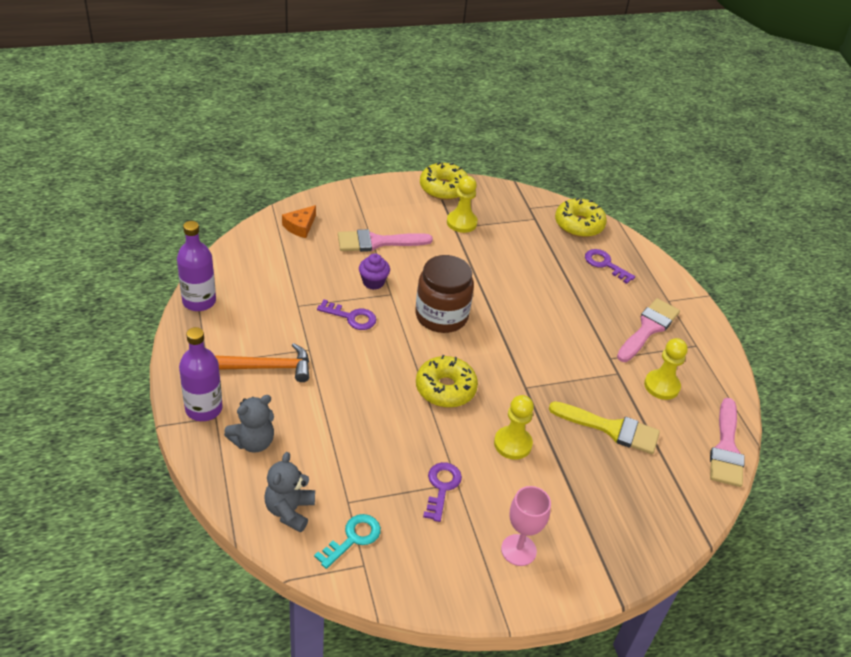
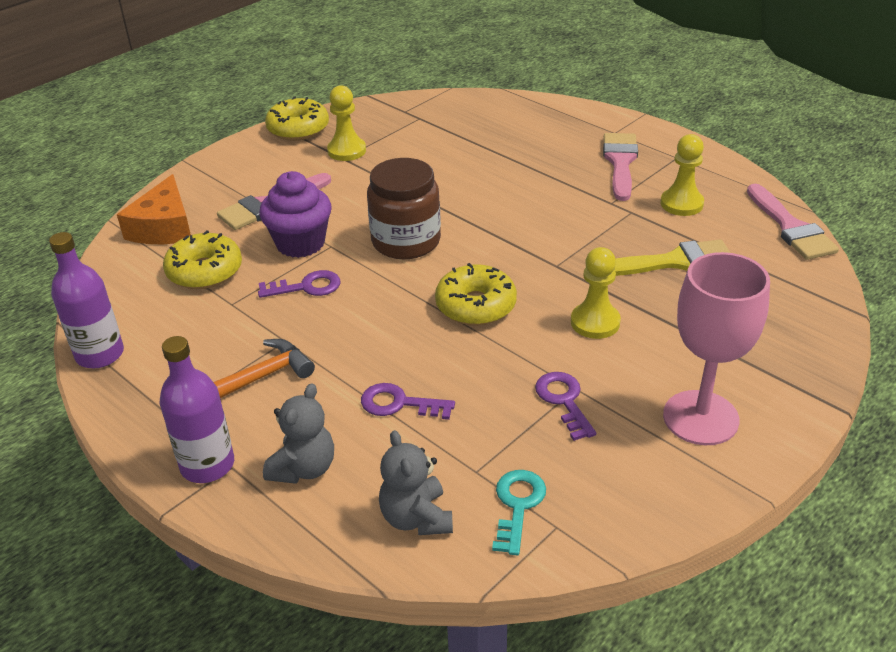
camera: 25 degrees left, 5 degrees down
orange cheese [282,205,316,238] -> orange cheese [117,174,191,244], size x1.64
purple cupcake [359,253,390,290] -> purple cupcake [259,171,331,258], size x1.70
pink goblet [501,486,551,566] -> pink goblet [663,252,770,445], size x1.59
yellow donut [555,198,607,237] -> yellow donut moved to [163,230,242,289]
purple key [585,249,635,284] -> purple key moved to [361,383,455,420]

